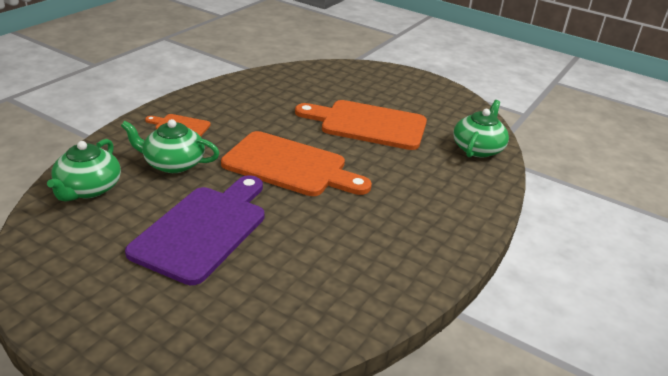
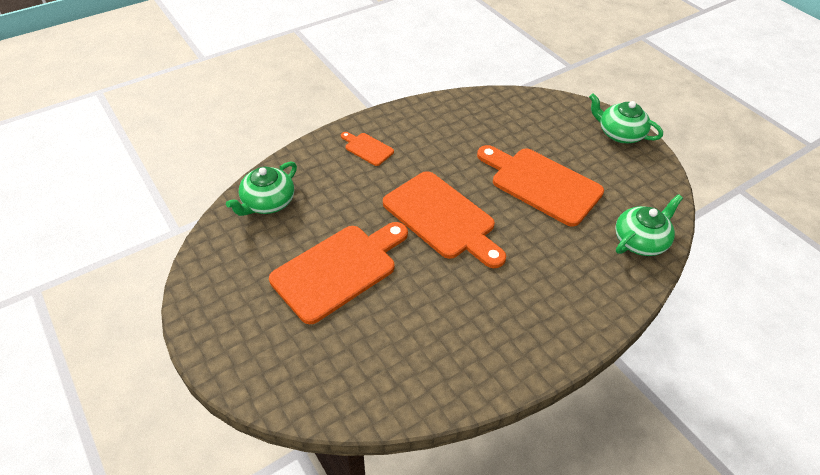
camera: 25 degrees right, 15 degrees up
green teapot [121,119,219,173] -> green teapot moved to [589,93,663,143]
purple cutting board [125,175,264,285] -> orange cutting board [269,222,408,324]

